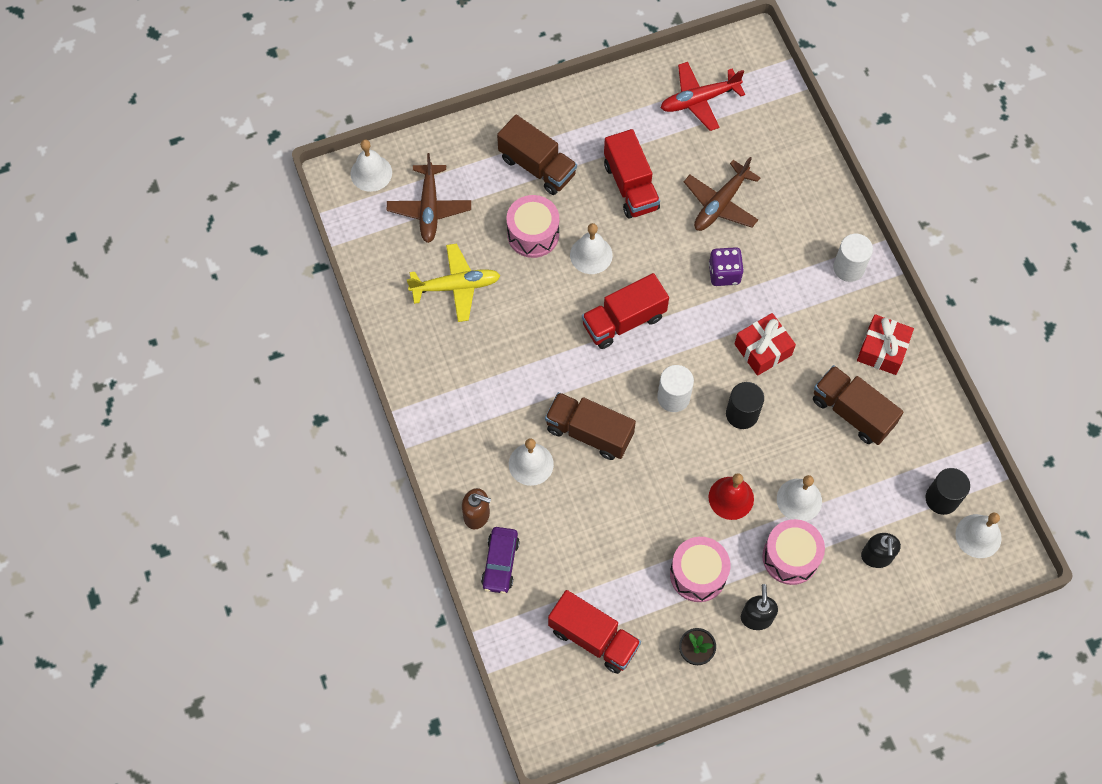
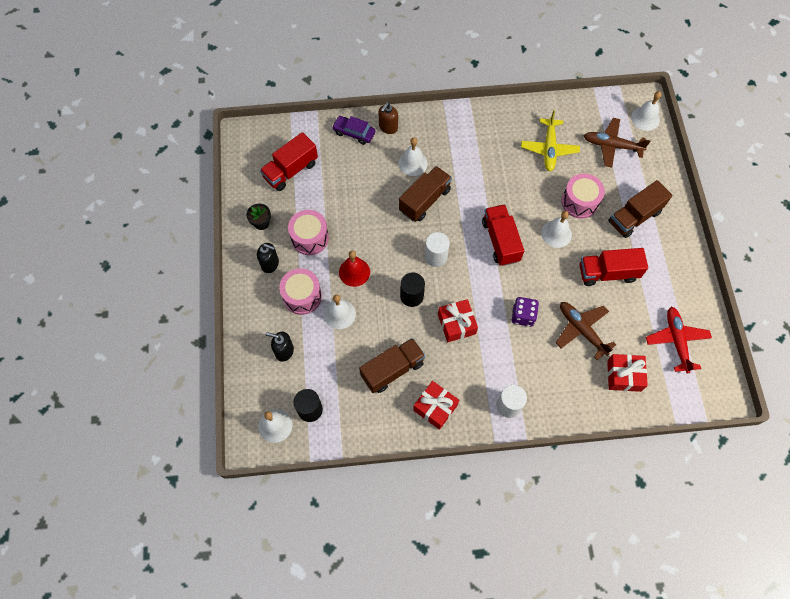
camera: 105 degrees right, 0 degrees up
none -> red gift [607,354,648,392]

